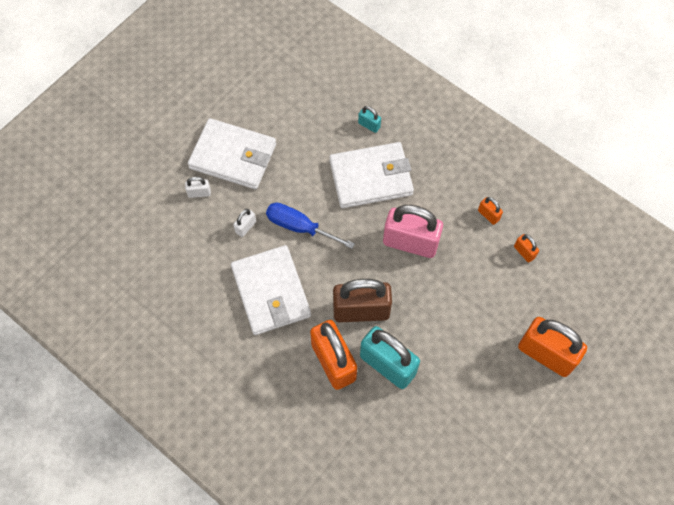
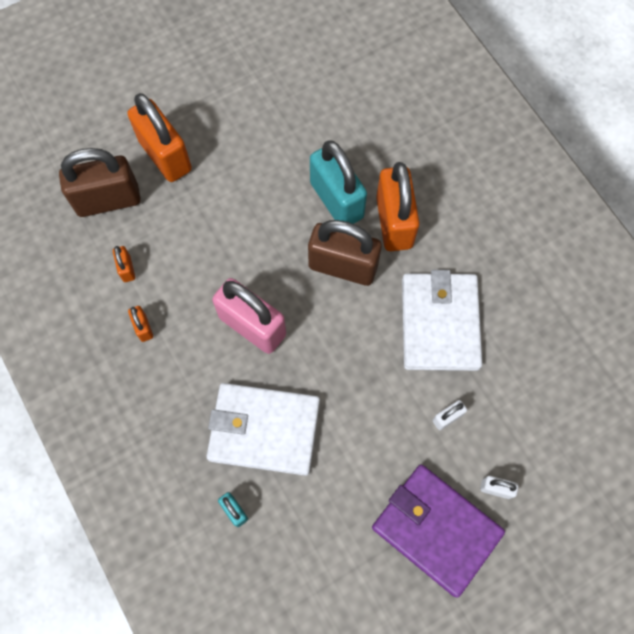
camera: 160 degrees left, 5 degrees up
white wallet [188,118,276,189] -> purple wallet [372,464,505,598]
blue screwdriver [266,203,355,249] -> none
none -> brown padlock [59,148,140,217]

